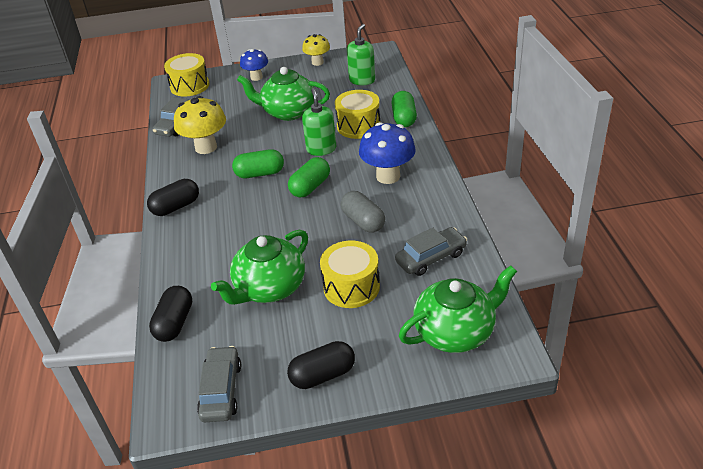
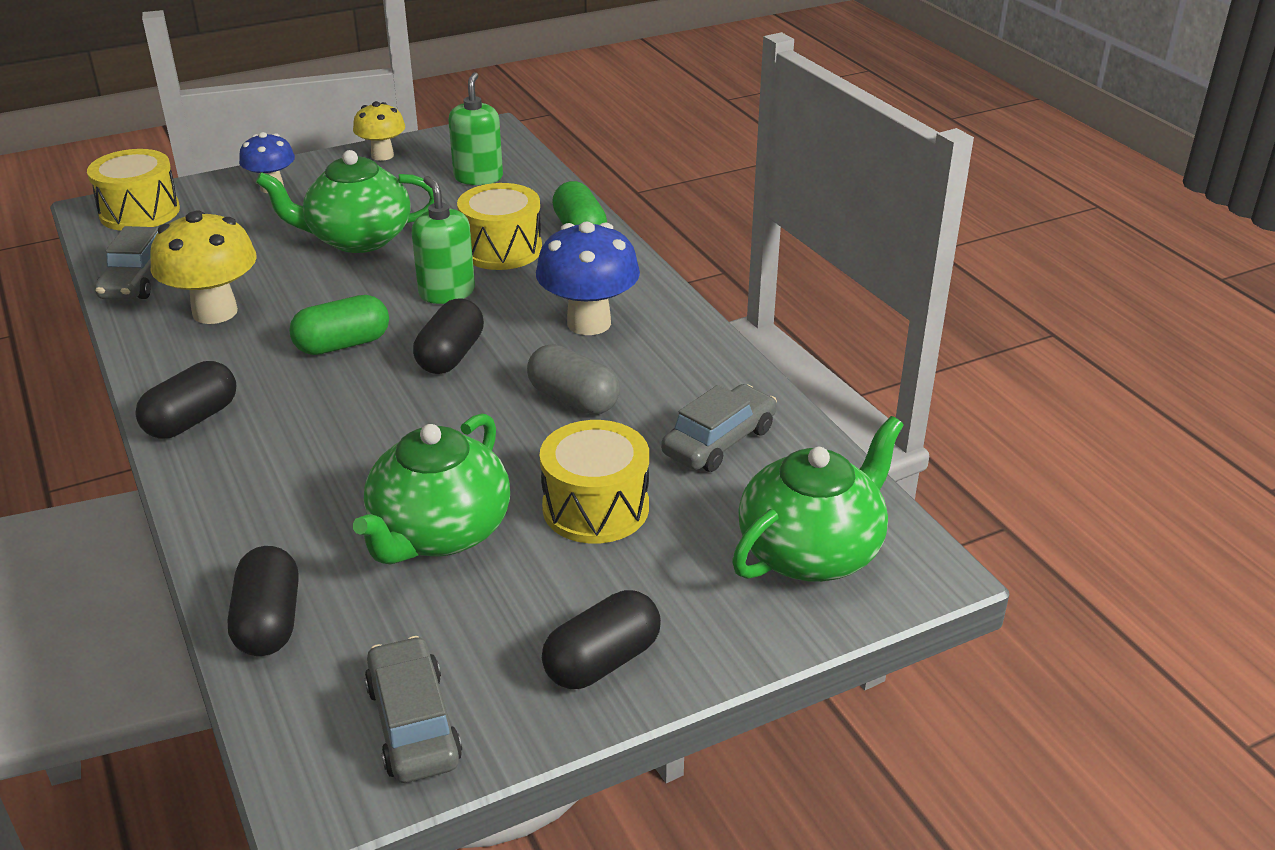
camera: 20 degrees left, 5 degrees down
green capsule [288,157,330,198] -> black capsule [413,299,484,374]

